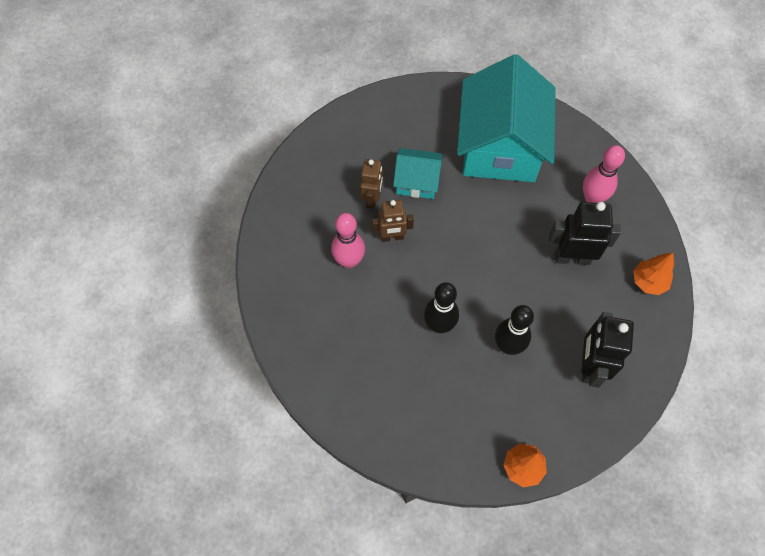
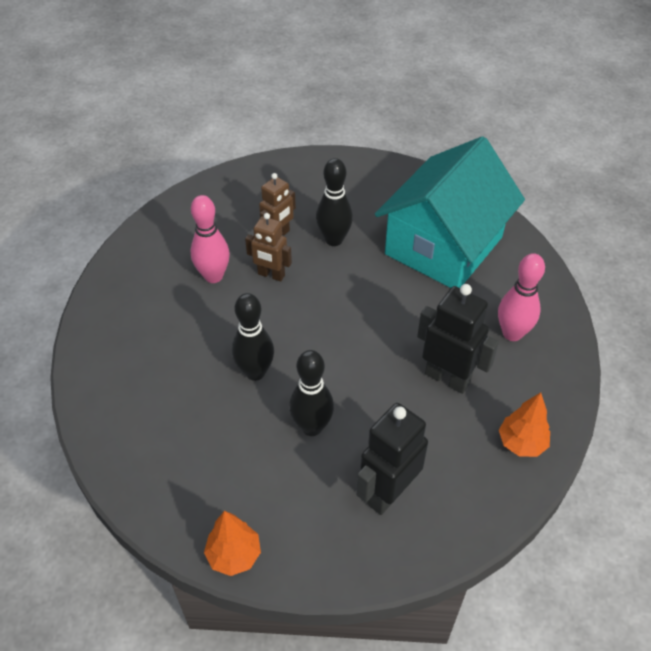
camera: 30 degrees right, 15 degrees down
turquoise house [393,148,443,199] -> black bowling pin [316,158,353,246]

